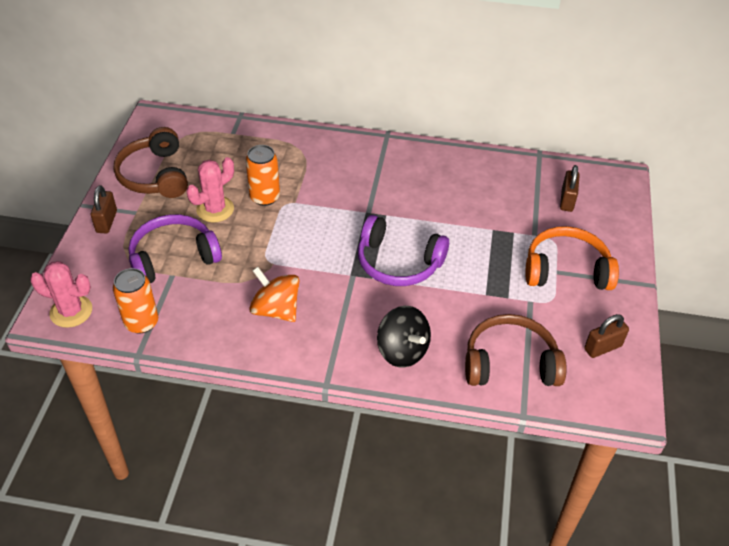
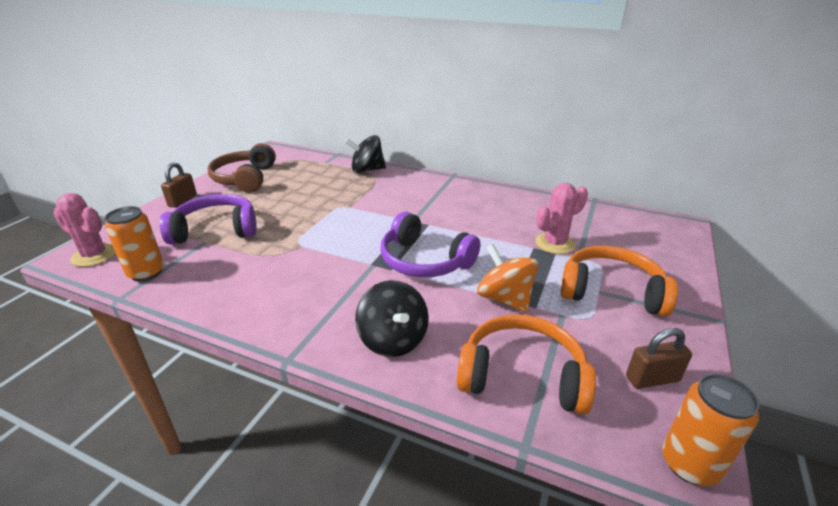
camera: 15 degrees right, 15 degrees down
pink cactus [186,157,234,223] -> pink cactus moved to [535,183,588,254]
orange can [246,145,280,206] -> orange can moved to [662,374,759,486]
orange spinning top [249,267,299,322] -> orange spinning top moved to [477,244,539,313]
brown headphones [465,314,567,386] -> orange headphones [457,314,596,414]
brown padlock [560,165,580,212] -> none
none -> black spinning top [345,135,386,173]

